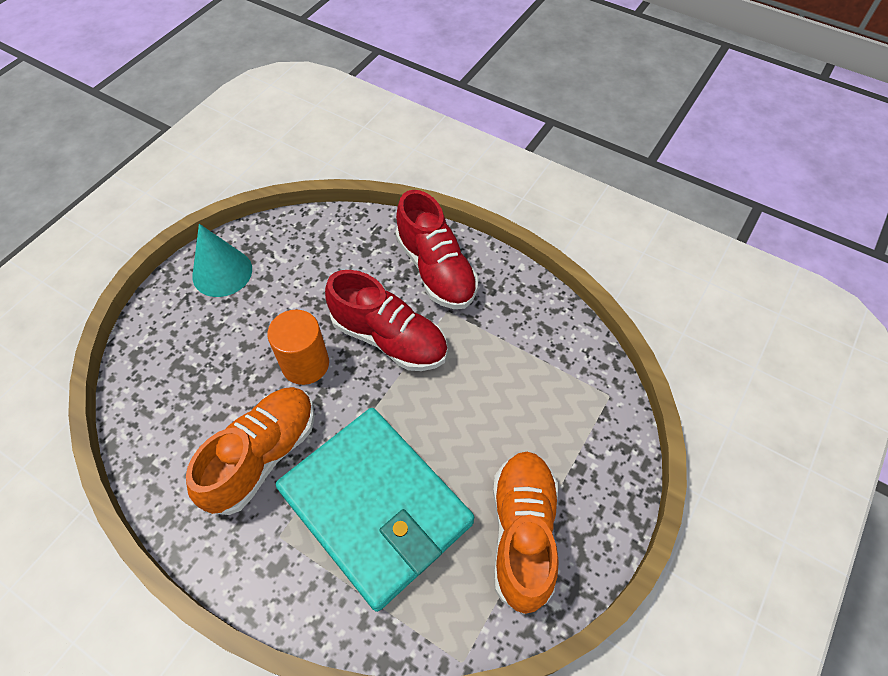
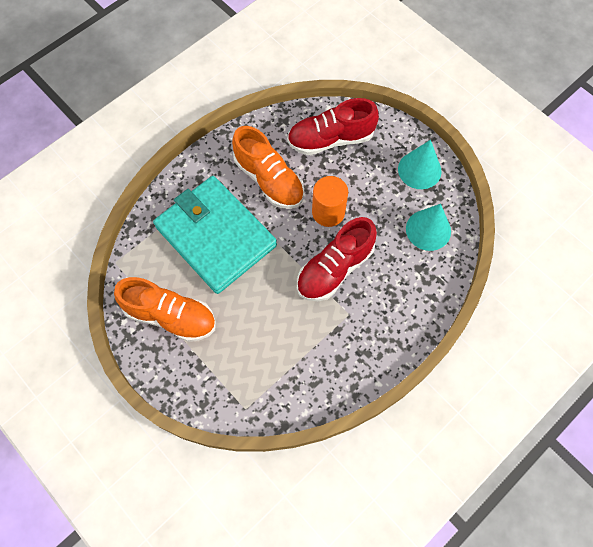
camera: 105 degrees right, 10 degrees up
turquoise wallet [276,408,474,612] -> turquoise wallet turned 75 degrees clockwise [153,176,277,294]
red shoe [395,190,478,309] -> red shoe moved to [287,98,379,155]
none -> turquoise cone [406,204,451,251]

